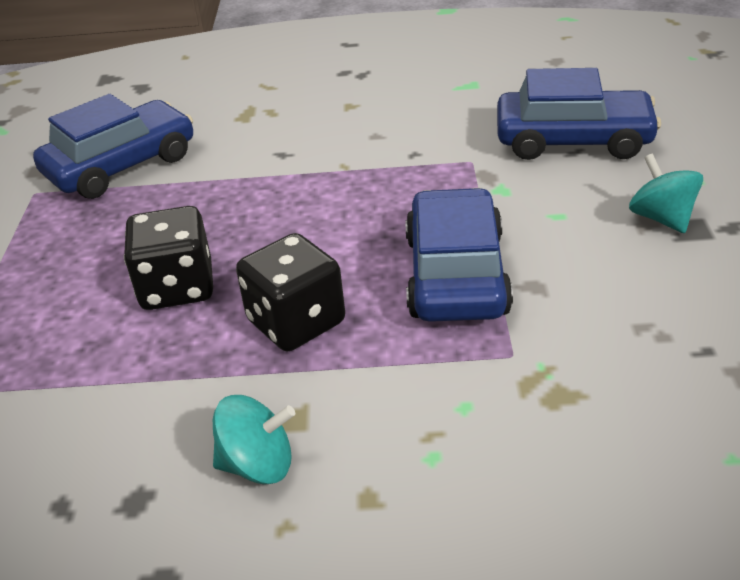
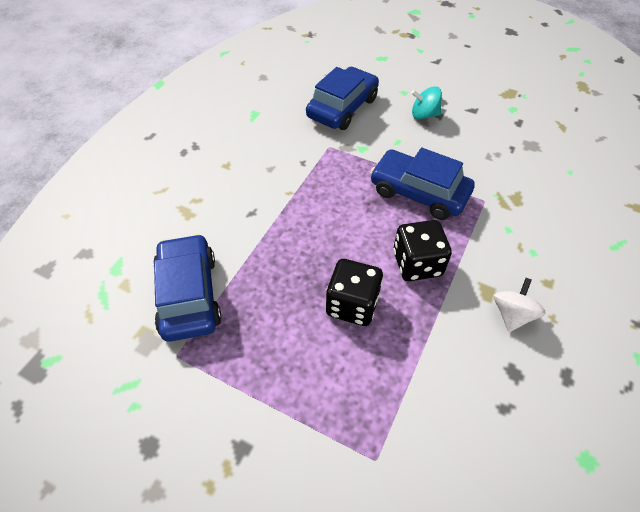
camera: 65 degrees left, 15 degrees up
turquoise spinning top [213,395,295,485] -> white spinning top [494,278,546,332]

